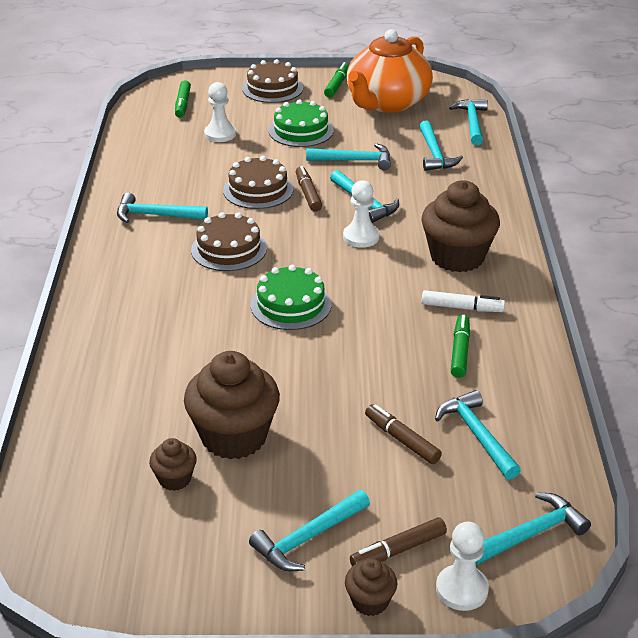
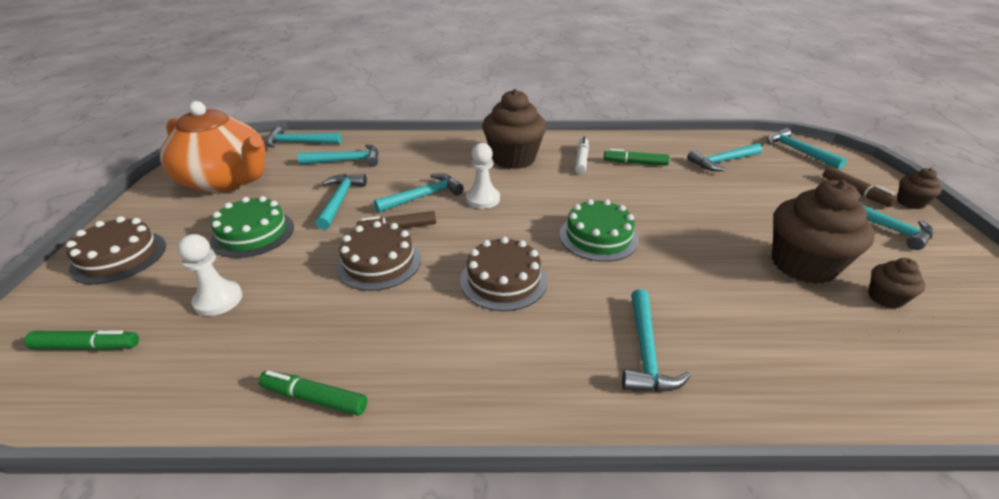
camera: 90 degrees left, 0 degrees up
turquoise hammer [117,193,208,223] -> turquoise hammer moved to [622,289,691,392]
green marker [324,62,349,98] -> green marker moved to [258,371,367,415]
brown marker [365,404,442,464] -> none
white pawn [436,521,489,611] -> none

